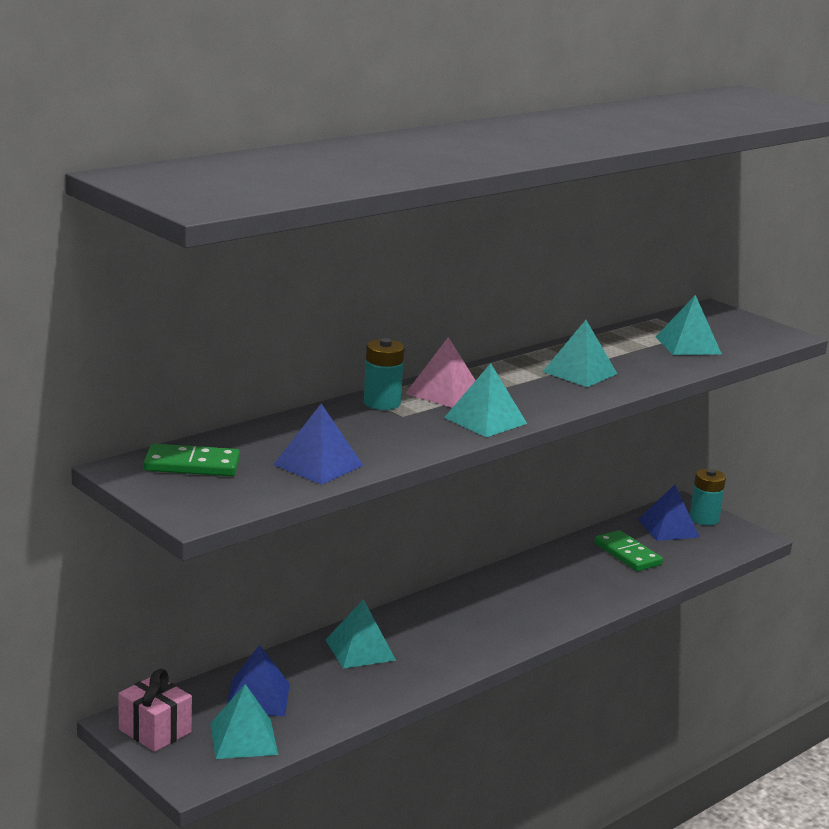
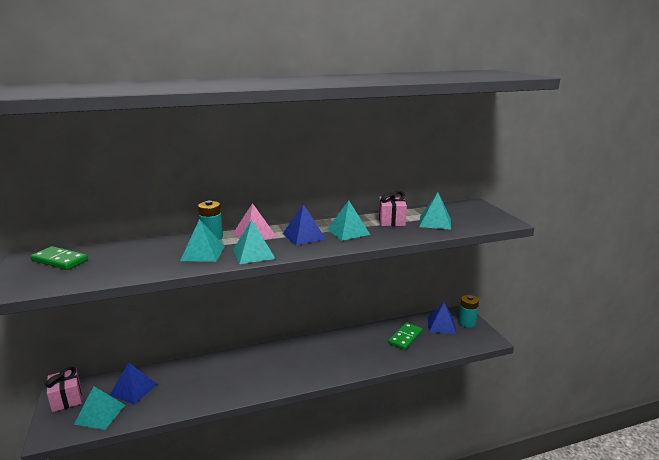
camera: 25 degrees right, 0 degrees up
blue pyramid [273,404,364,485] -> blue pyramid moved to [283,204,326,246]
turquoise pyramid [325,599,396,669] -> turquoise pyramid moved to [180,219,225,262]
green domino [594,530,663,571] -> green domino turned 45 degrees clockwise [388,323,423,350]
none -> pink gift [378,191,407,226]

